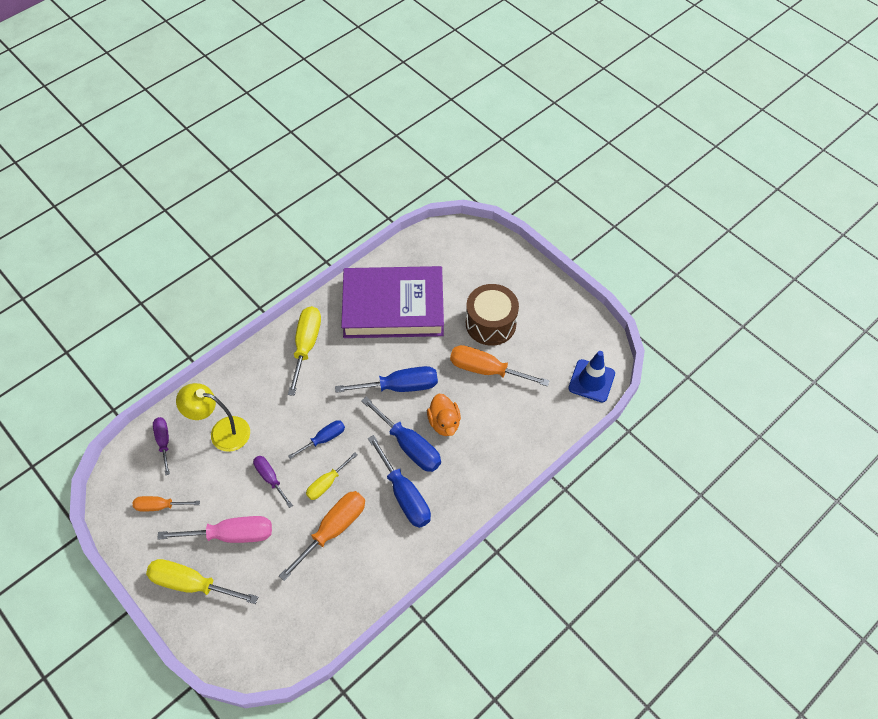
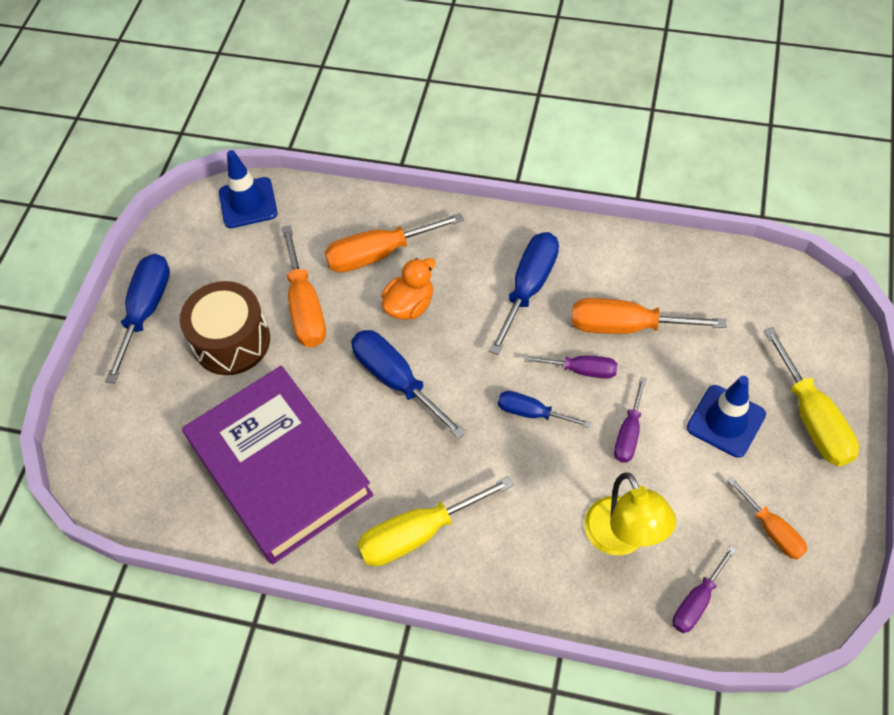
camera: 120 degrees left, 0 degrees up
pink screwdriver [157,516,272,543] -> blue traffic cone [687,376,766,458]
yellow screwdriver [306,452,357,500] -> purple screwdriver [524,355,617,379]
blue screwdriver [361,397,441,472] -> blue screwdriver moved to [105,254,170,384]
none -> orange screwdriver [325,213,464,273]

